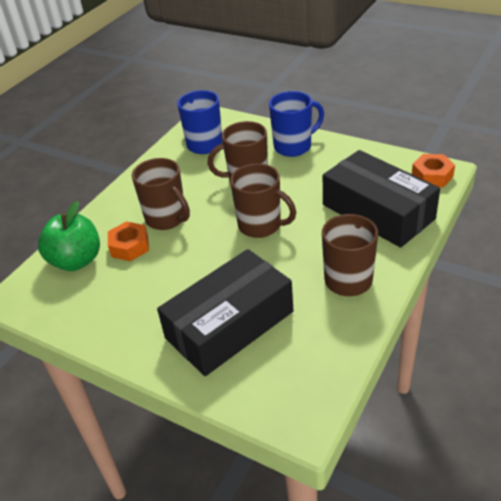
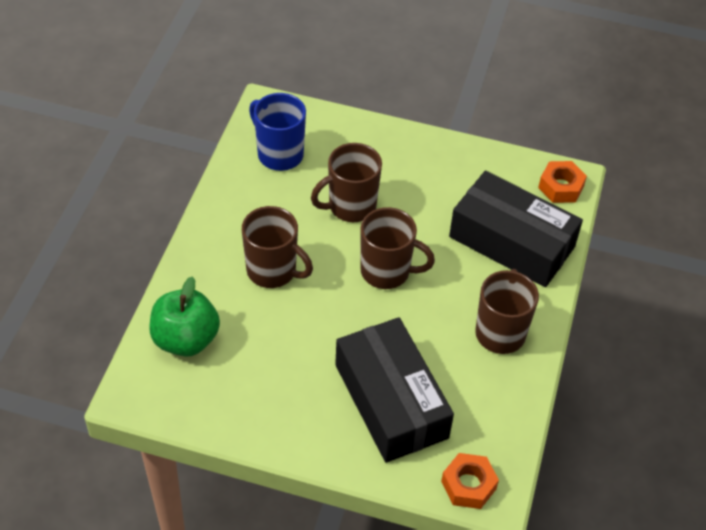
camera: 20 degrees left, 10 degrees up
orange nut [108,221,149,261] -> orange nut moved to [441,453,499,509]
black box [157,249,293,376] -> black box turned 60 degrees counterclockwise [335,317,454,463]
blue mug [269,91,324,157] -> none

